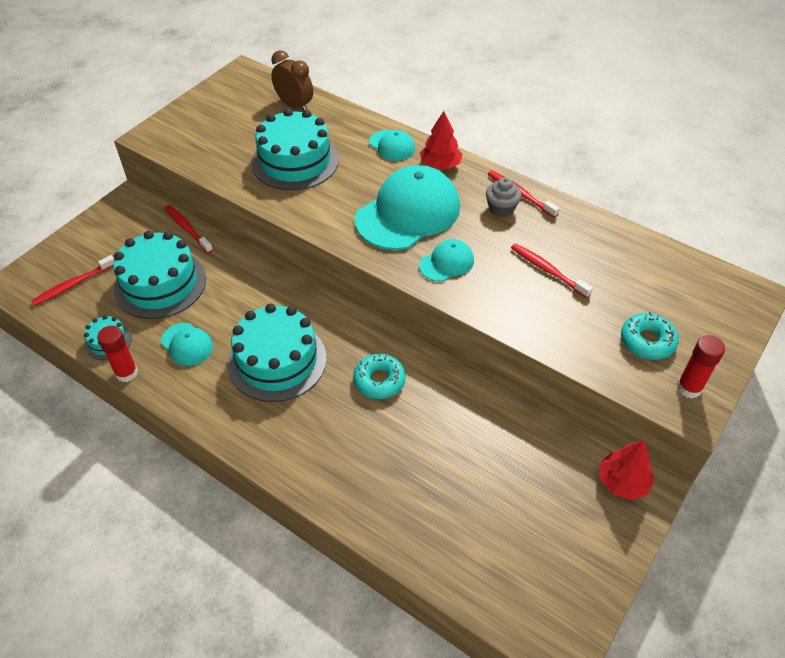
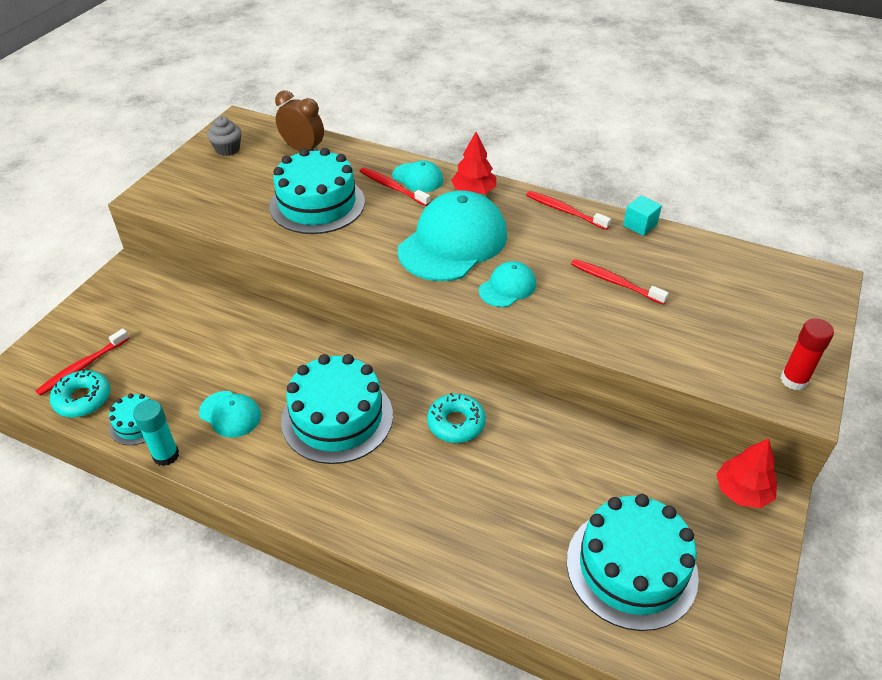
camera: 10 degrees left, 5 degrees down
red glue stick [97,326,138,382] -> turquoise glue stick [133,400,179,466]
turquoise cake [113,231,206,319] -> turquoise cake moved to [567,494,699,631]
red toothbrush [165,205,213,253] -> red toothbrush moved to [360,167,430,206]
grey cupcake [486,177,522,217] -> grey cupcake moved to [207,116,242,156]
turquoise donut [621,312,679,360] -> turquoise donut moved to [50,369,110,418]
none -> turquoise cube [623,195,662,236]

